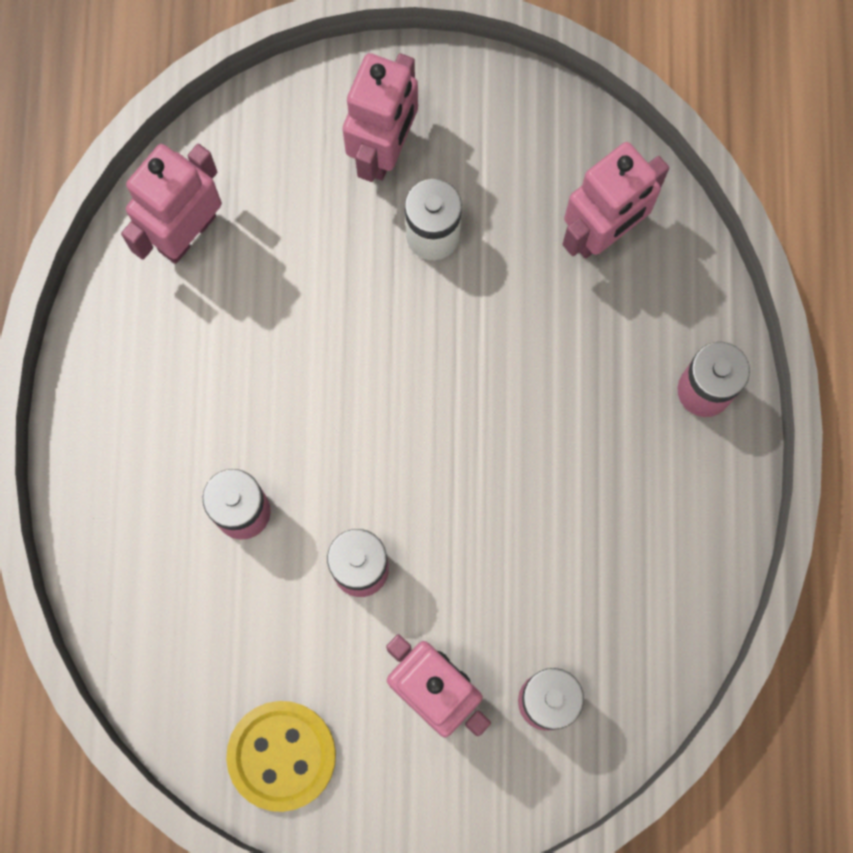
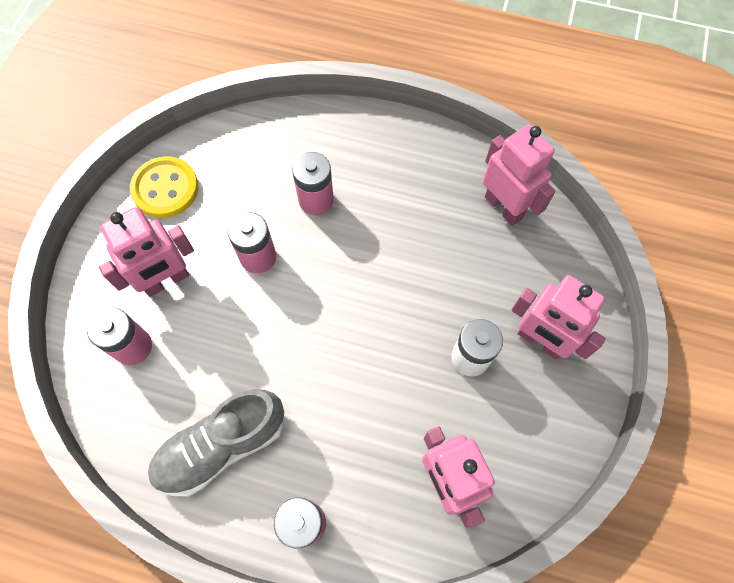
camera: 105 degrees right, 10 degrees down
none -> grey shoe [148,390,284,497]

